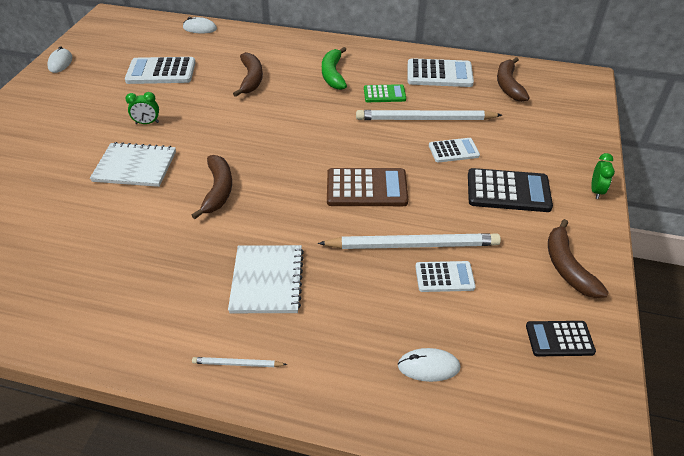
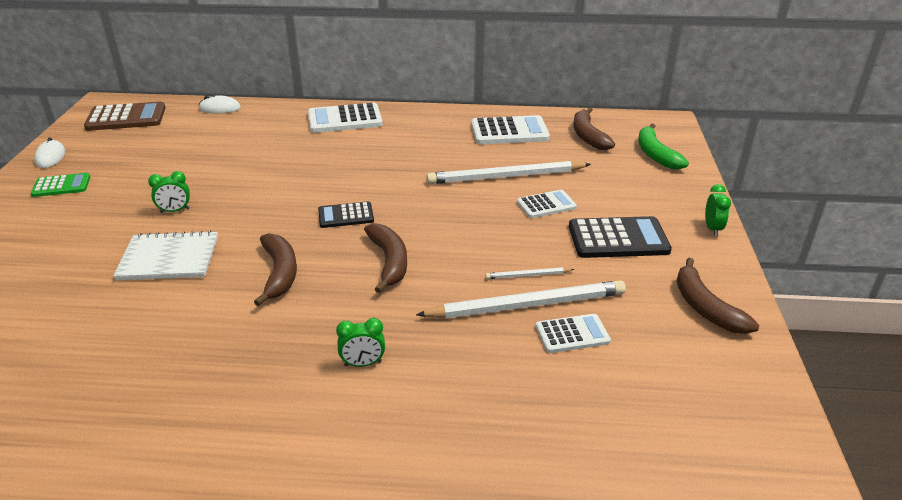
camera: 10 degrees left, 10 degrees down
white calculator [125,57,196,84] -> white calculator moved to [308,103,383,133]
white pencil [192,357,287,367] -> white pencil moved to [485,267,574,279]
white notebook [228,245,304,313] -> green clock [336,318,385,367]
brown banana [233,52,263,97] -> brown banana moved to [364,223,407,293]
green banana [322,47,347,90] -> green banana moved to [638,124,689,170]
brown calculator [327,168,408,206] -> brown calculator moved to [84,101,165,131]
green calculator [364,84,406,102] -> green calculator moved to [31,173,90,197]
white mouse [398,348,460,382] -> none
black calculator [526,321,596,356] -> black calculator moved to [318,201,374,228]

